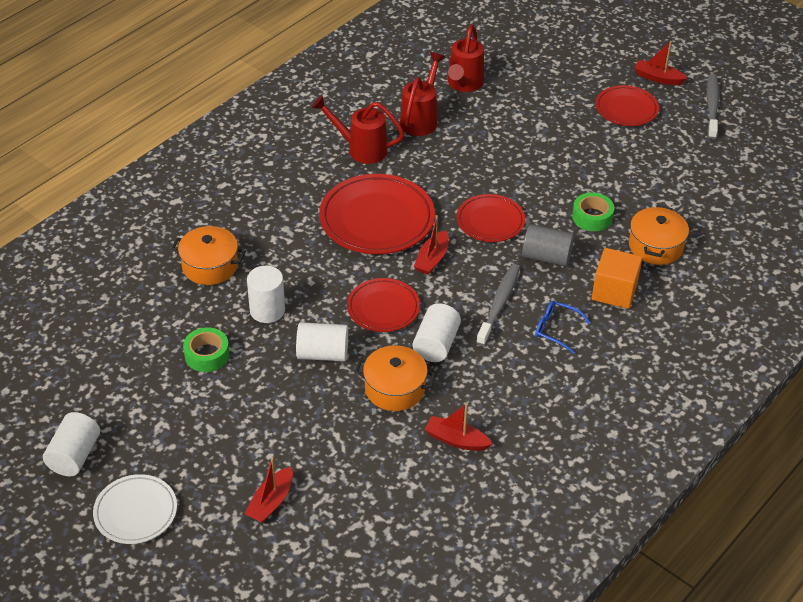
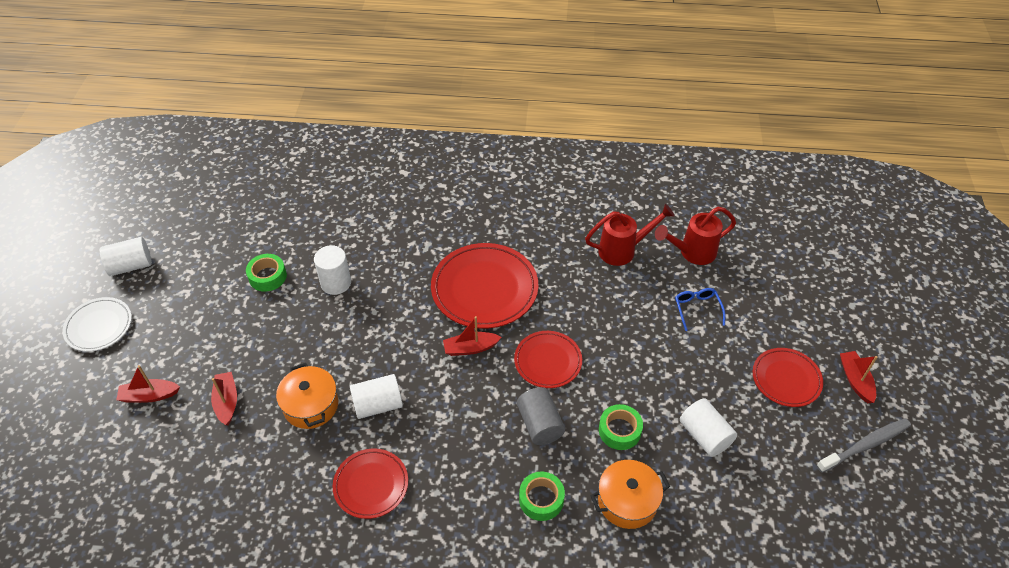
camera: 55 degrees right, 5 degrees up
orange pot [171,226,246,285] -> none
white cylinder [296,322,348,361] -> white cylinder moved to [680,398,737,457]
red watering can [312,95,405,164] -> none
red plate [347,278,420,332] -> red plate moved to [333,449,408,519]
red boat [425,403,492,451] -> red boat moved to [211,372,237,425]
grey toothbrush [476,264,520,346] -> none
blue glasses [535,301,591,354] -> blue glasses moved to [675,288,725,331]
orange cube [592,248,642,309] -> green tape [519,472,565,521]

